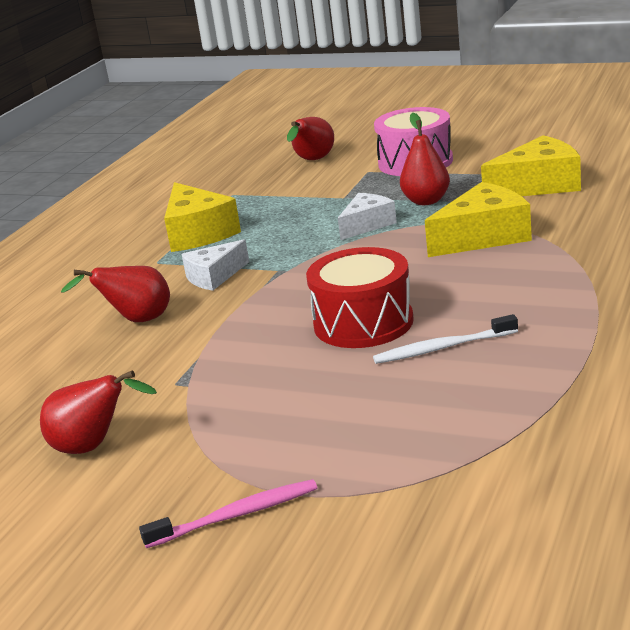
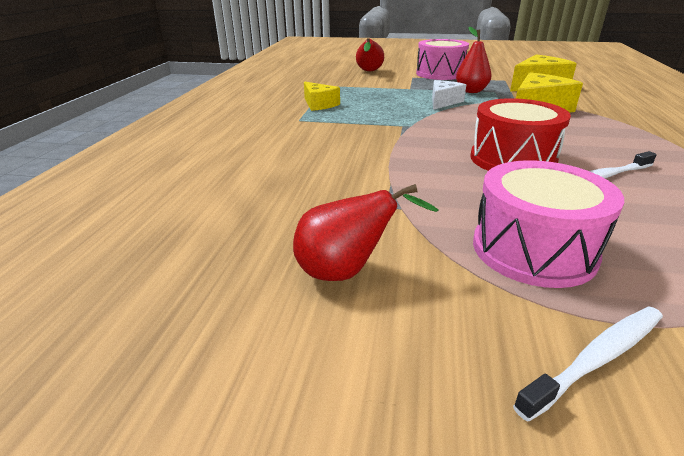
camera: 15 degrees left, 5 degrees up
red pear [61,266,170,322] -> none
pink toothbrush [139,479,317,548] -> white toothbrush [513,306,663,422]
yellow cheese [164,182,241,252] -> yellow cheese [304,82,340,111], size x0.64
white cheese [182,239,249,291] -> none
none -> pink drum [473,160,624,288]

